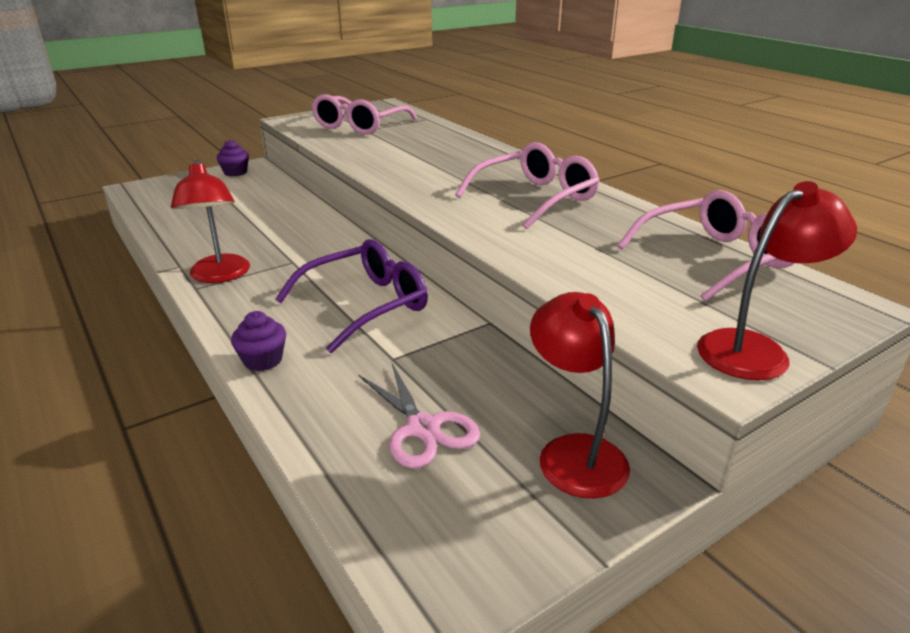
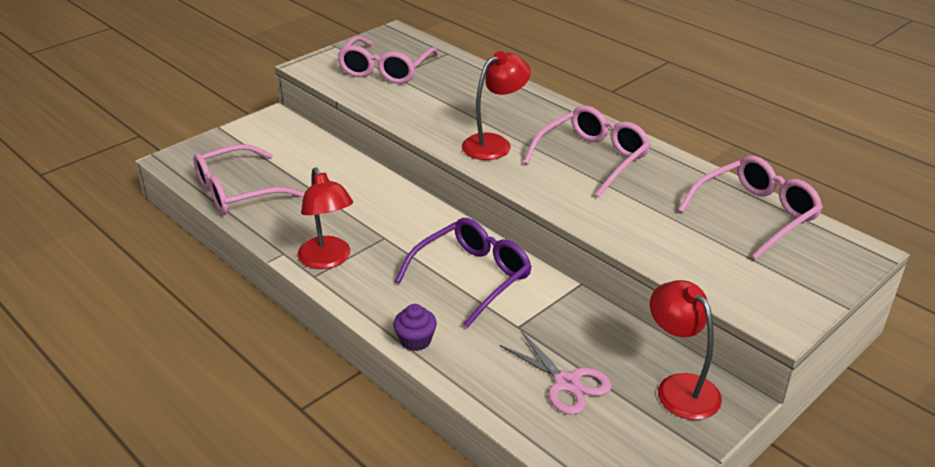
camera: 10 degrees left, 5 degrees up
purple cupcake [217,140,249,176] -> none
red lamp [697,181,857,380] -> red lamp moved to [462,51,531,160]
none -> pink glasses [193,144,304,214]

